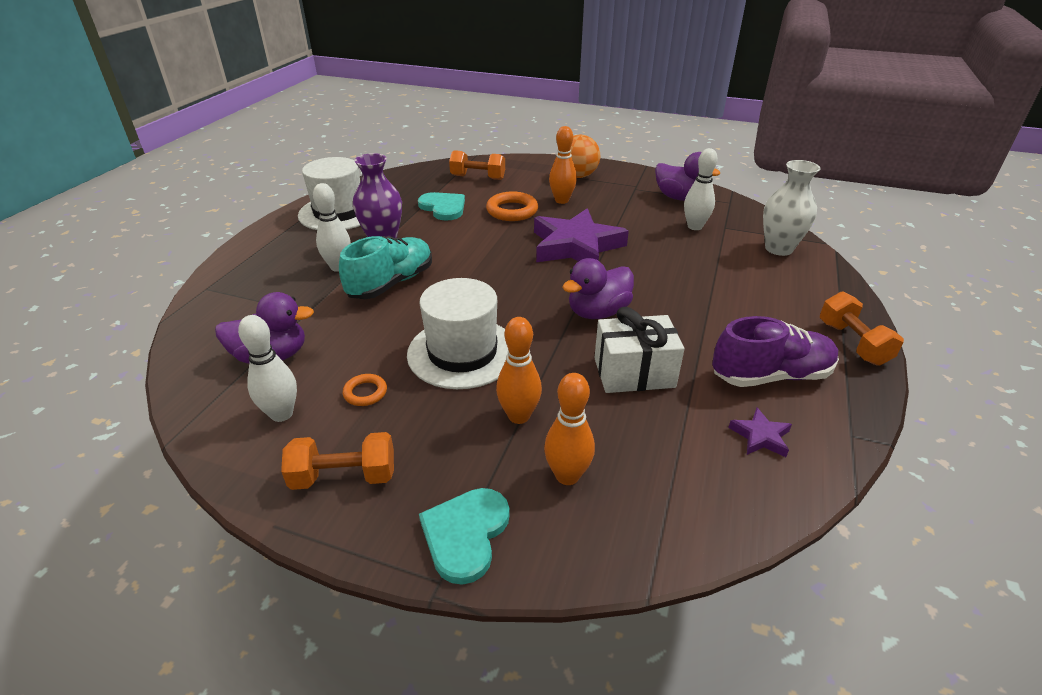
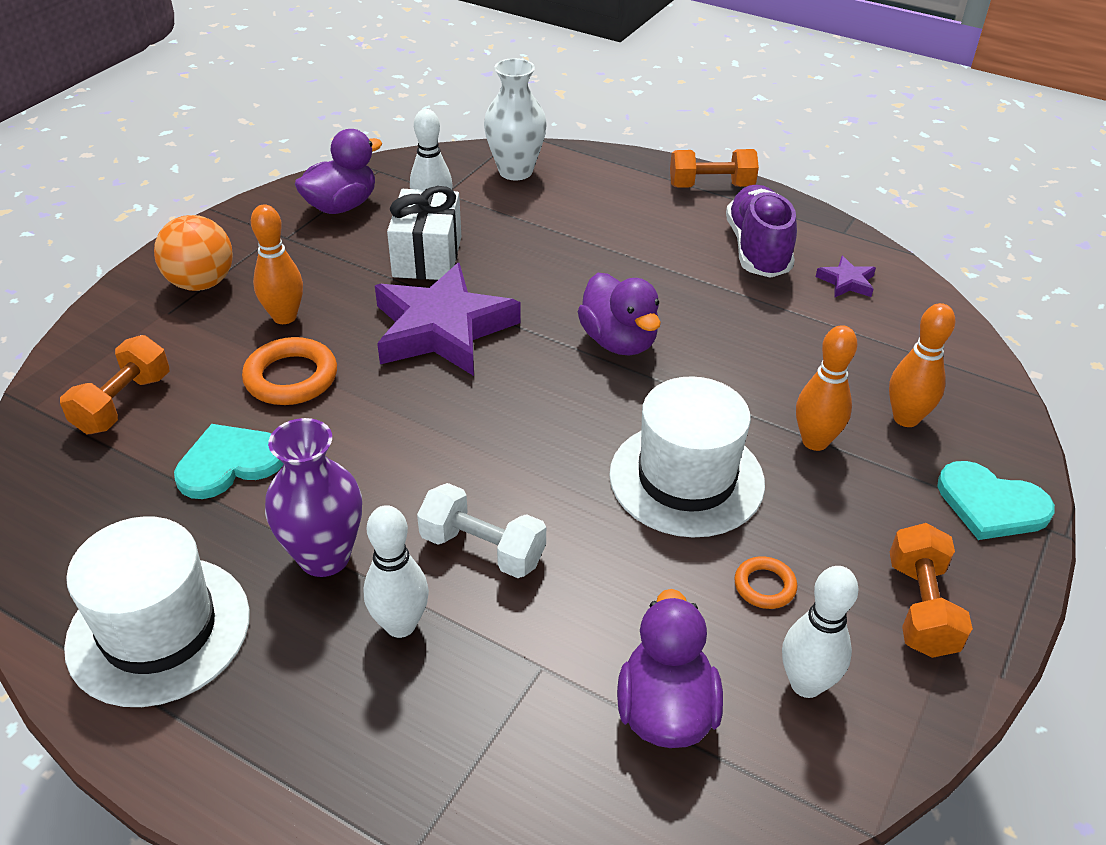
camera: 80 degrees left, 5 degrees up
turquoise shoe [339,236,432,299] -> white dumbbell [417,483,546,578]
white gift [594,307,685,393] -> white gift moved to [387,186,461,280]

